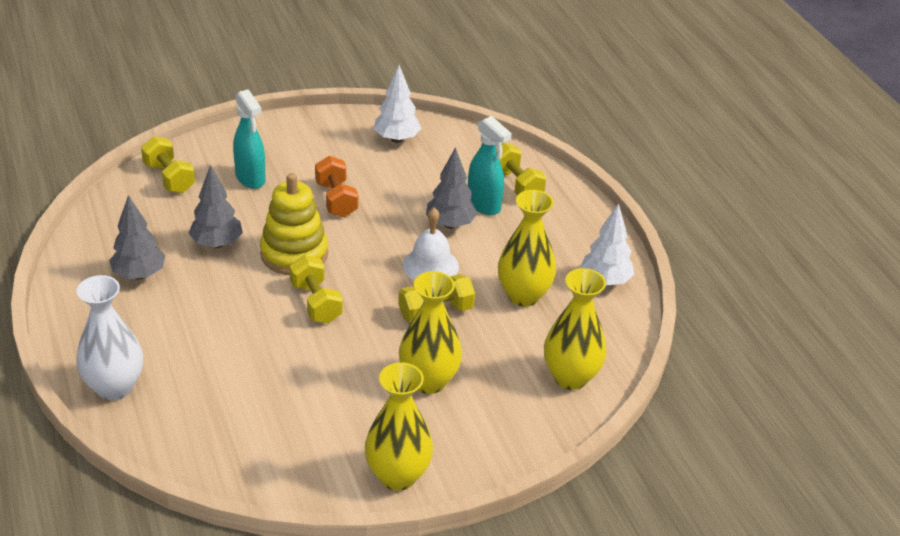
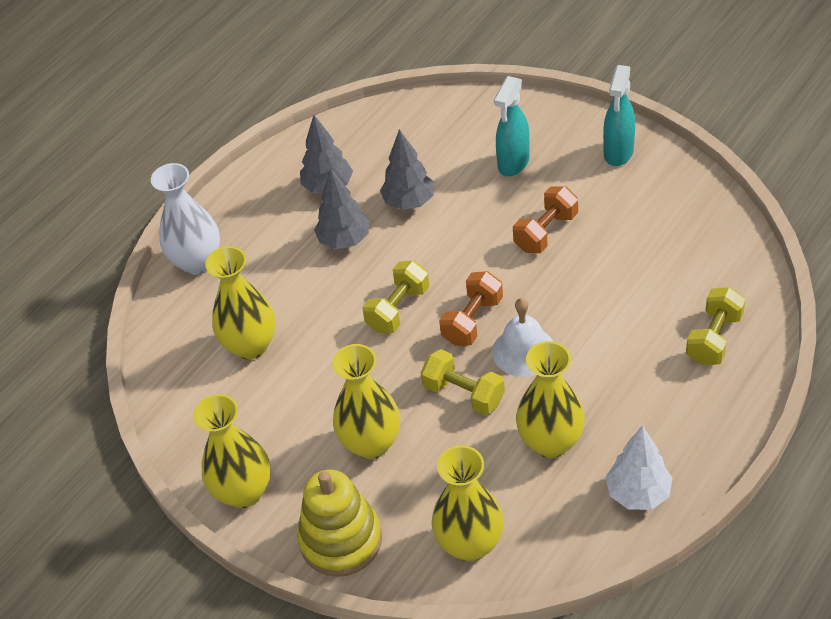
camera: 65 degrees right, 10 degrees up
yellow dumbbell [141,136,195,193] -> none
yellow stacking toy [260,173,328,275] -> yellow stacking toy moved to [297,470,382,577]
white tree [374,65,421,143] -> none
grey tree [426,147,477,229] -> grey tree moved to [314,168,369,249]
turquoise spray bottle [468,116,512,215] -> turquoise spray bottle moved to [603,65,635,166]
none -> yellow vase [205,246,276,360]
none -> orange dumbbell [439,271,503,346]

